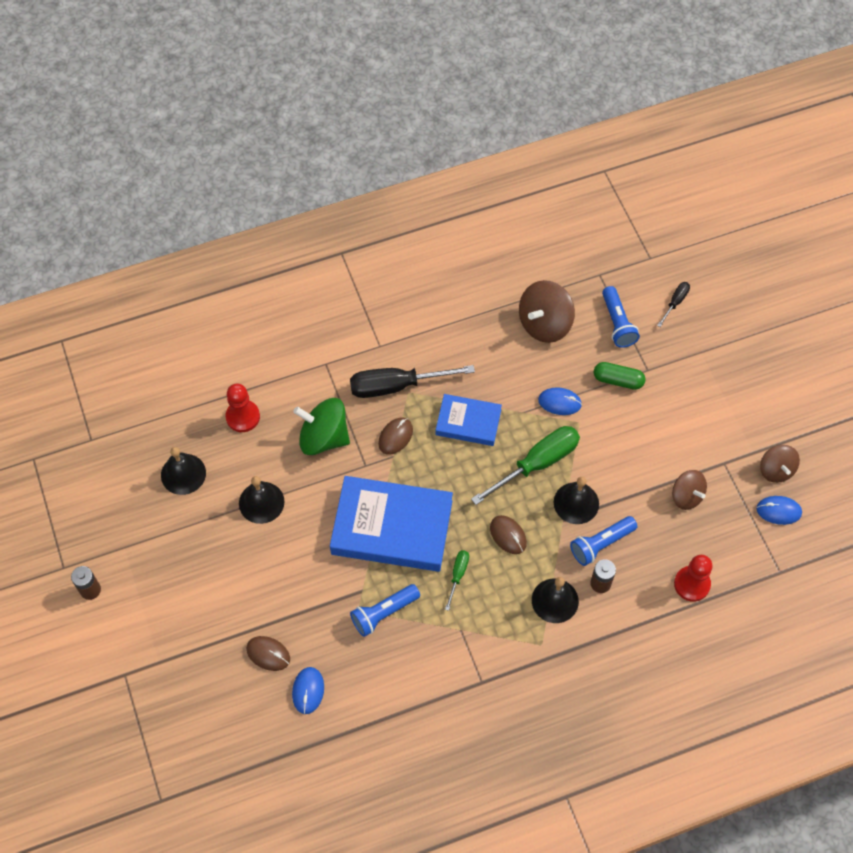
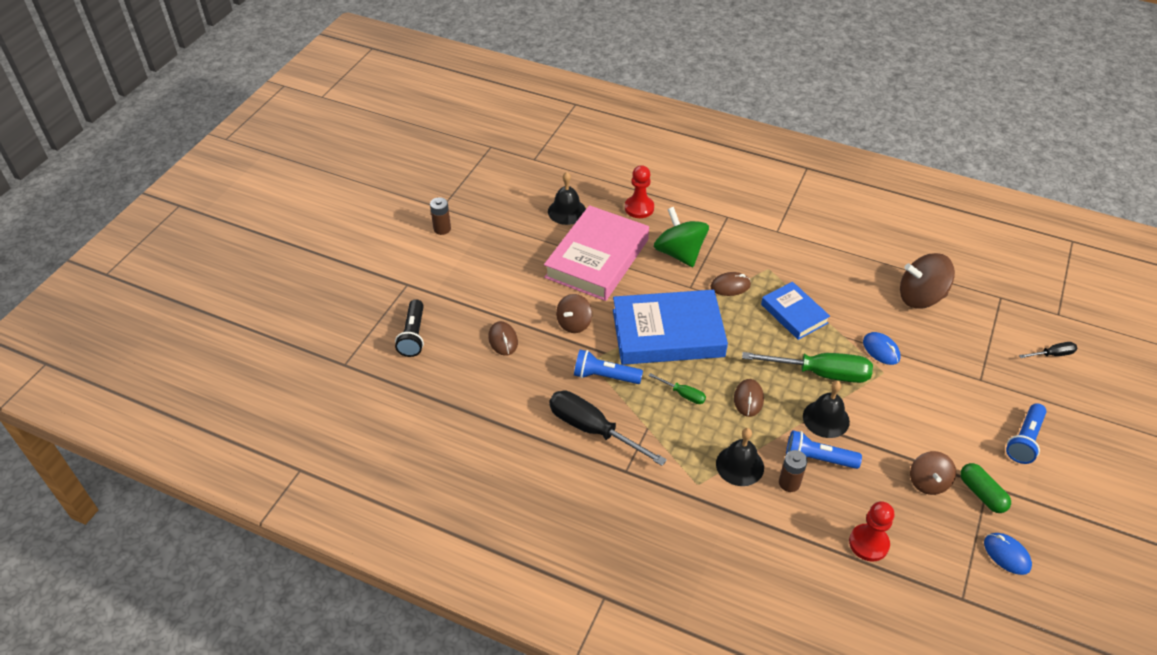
camera: 45 degrees right, 15 degrees down
black bell [239,476,285,524] -> pink book [544,205,649,301]
blue mouse [292,667,324,714] -> none
blue book [330,476,453,572] -> blue book turned 60 degrees counterclockwise [613,290,728,365]
black screwdriver [350,365,475,398] -> black screwdriver moved to [549,391,667,466]
green screwdriver [445,550,469,611] -> green screwdriver turned 60 degrees clockwise [648,373,706,404]
green capsule [594,362,645,390] -> green capsule moved to [960,463,1011,513]
blue flashlight [602,286,640,348] -> blue flashlight moved to [1006,403,1046,464]
brown spinning top [760,445,800,483] -> brown spinning top moved to [556,294,592,333]
none -> black flashlight [395,299,424,357]

